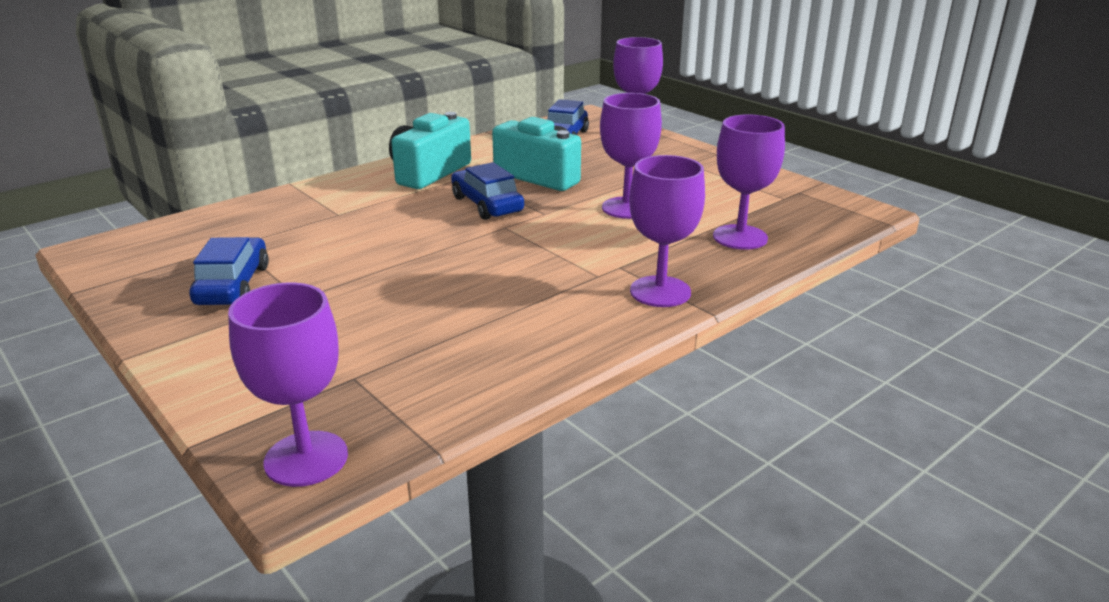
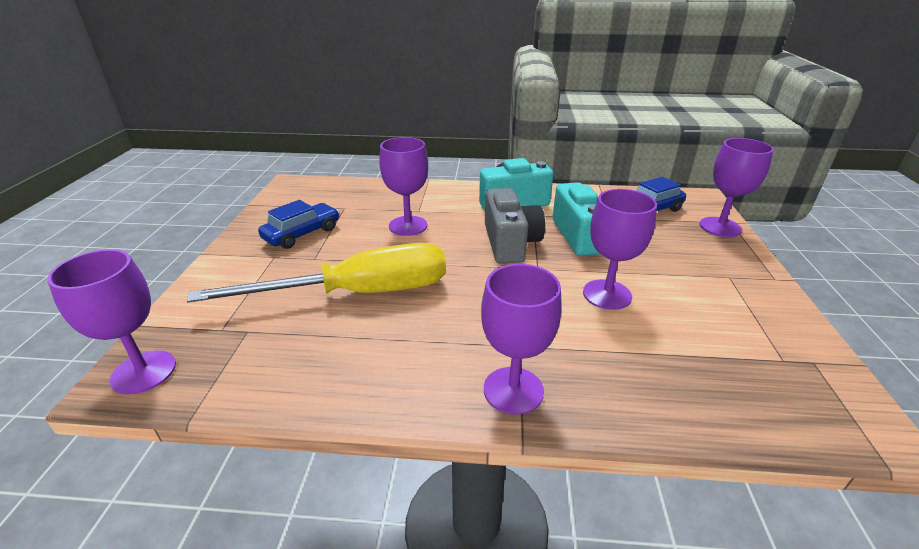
camera: 45 degrees right, 5 degrees up
blue car [451,162,524,220] -> grey camera [485,188,545,264]
purple goblet [713,114,785,250] -> purple goblet moved to [379,137,428,236]
none -> yellow screwdriver [187,243,446,302]

